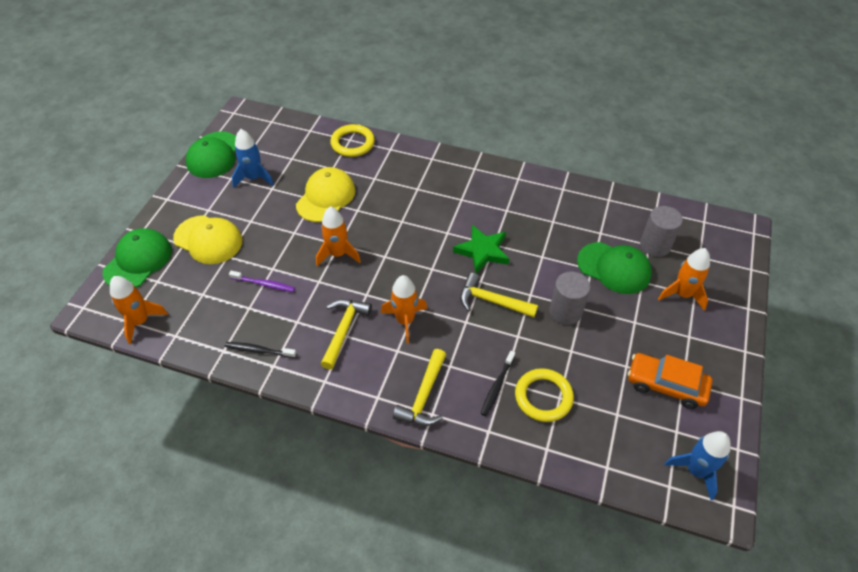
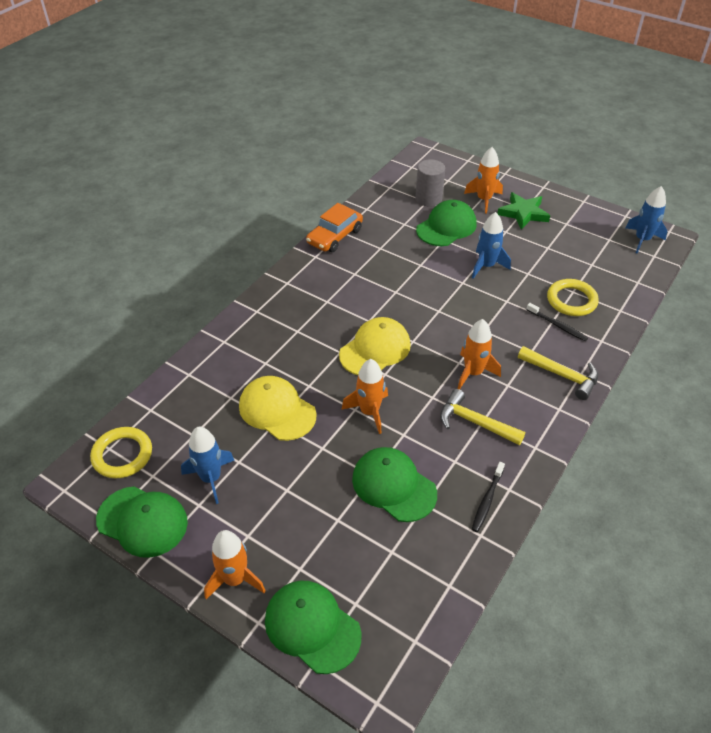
camera: 75 degrees left, 5 degrees down
orange rocket [110,276,168,344] -> orange rocket moved to [204,530,266,599]
yellow cap [173,215,242,264] -> yellow cap moved to [339,317,411,375]
purple toothbrush [229,271,295,292] -> green cap [352,447,437,522]
yellow ring [330,124,375,157] -> yellow ring moved to [90,427,152,478]
green star [453,225,510,273] -> green star moved to [497,192,550,230]
yellow hammer [460,273,538,318] -> none
grey cylinder [550,271,590,325] -> blue rocket [472,212,511,279]
orange car [628,353,712,409] -> orange car moved to [306,203,363,252]

